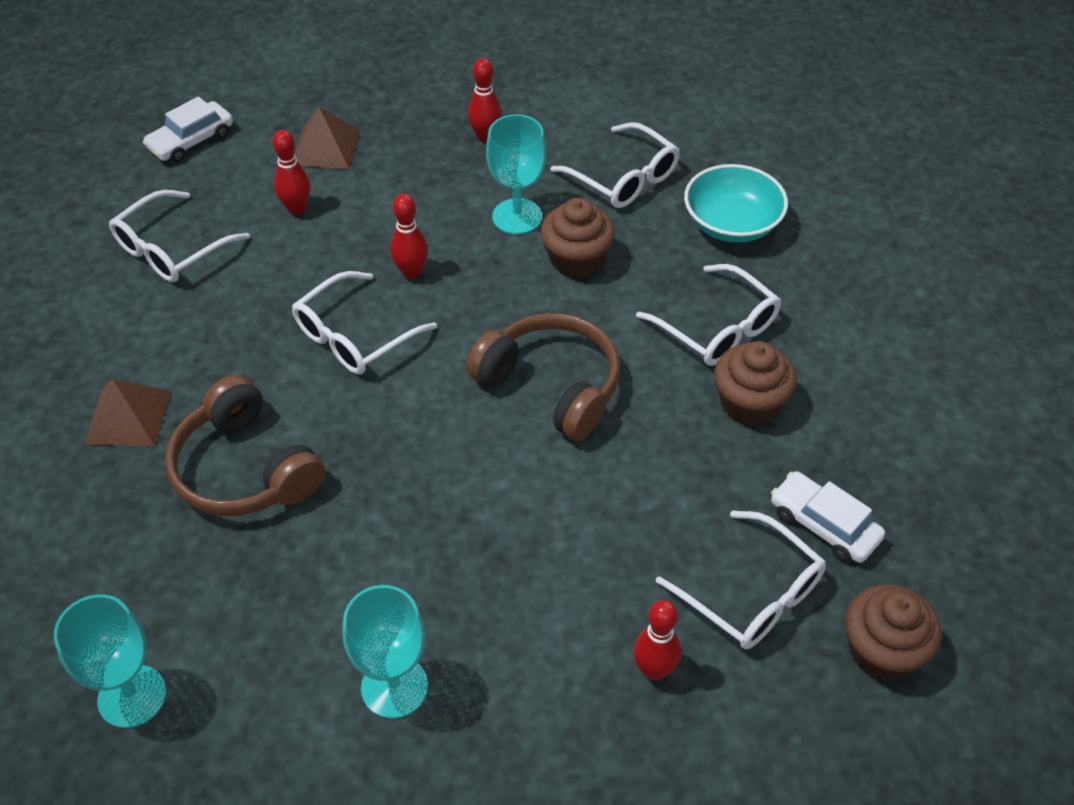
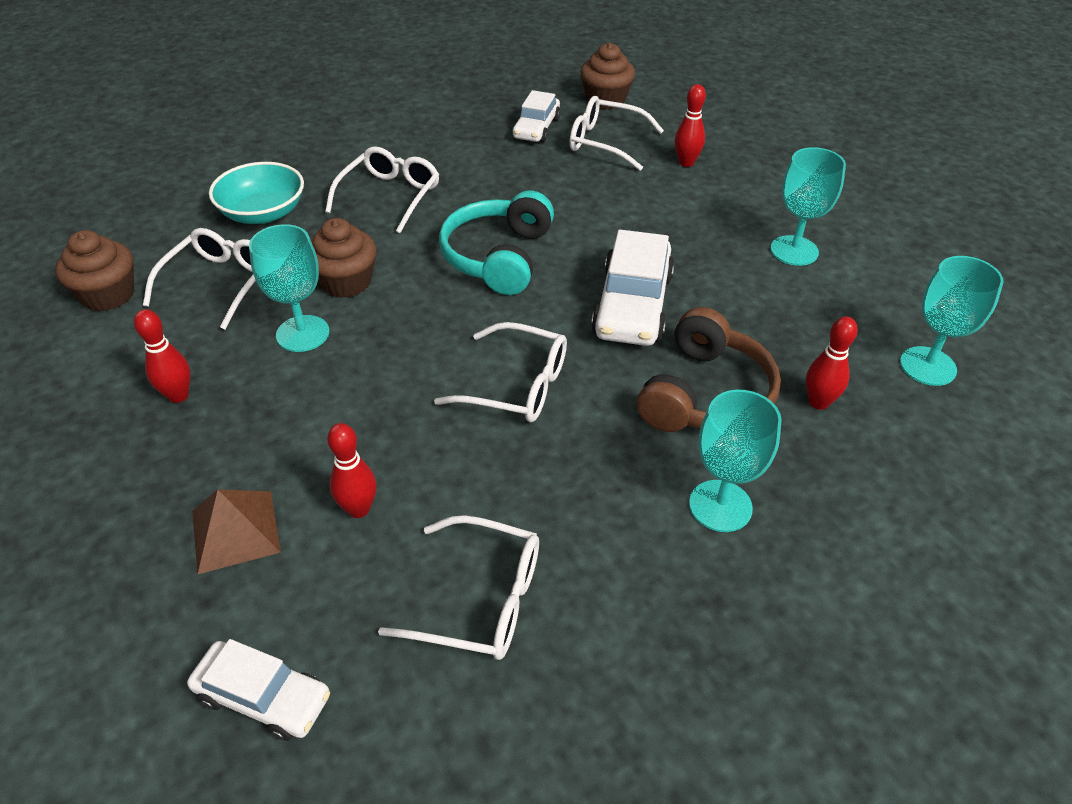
camera: 115 degrees left, 5 degrees down
brown pyramid [85,379,171,447] -> turquoise goblet [689,390,782,532]
red bowling pin [390,194,428,279] -> red bowling pin moved to [806,316,858,410]
brown headphones [466,313,620,441] -> turquoise headphones [439,190,554,295]
white glasses [656,510,826,649] -> white glasses turned 90 degrees counterclockwise [569,96,664,171]
brown cupcake [714,341,796,425] -> brown cupcake moved to [55,230,134,311]
none -> white car [591,230,674,346]

